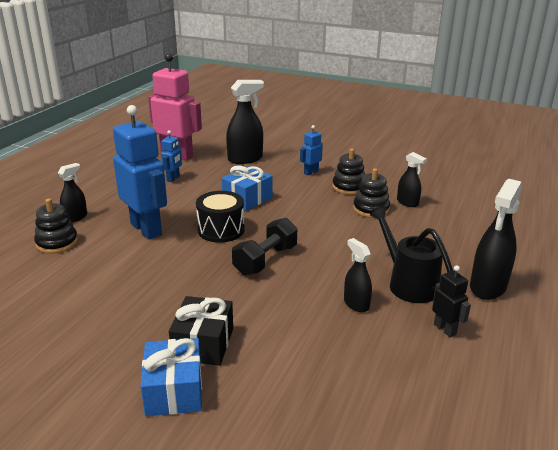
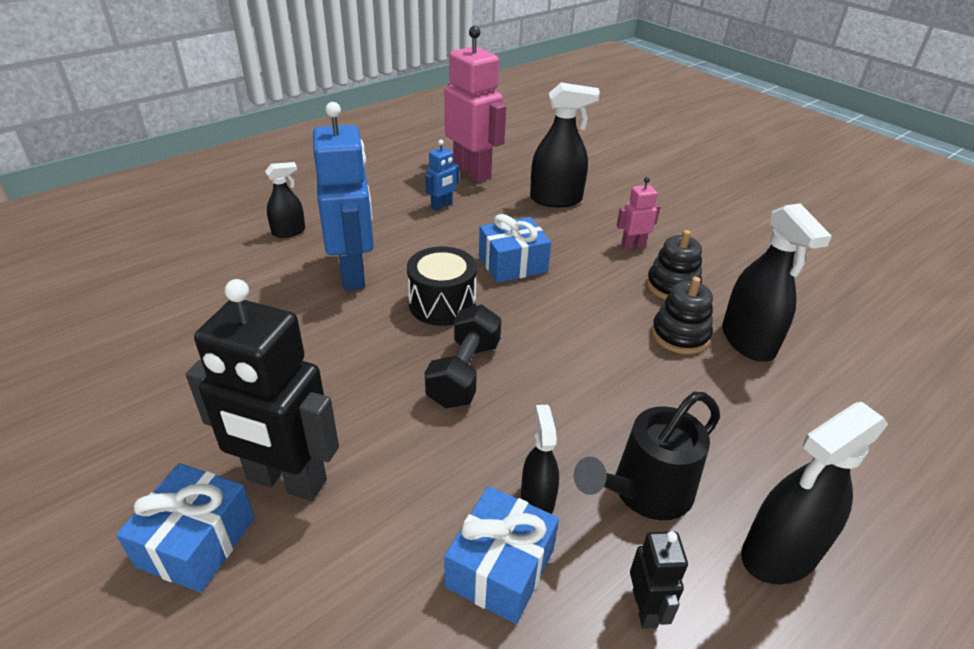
camera: 25 degrees right, 10 degrees up
black stacking toy [34,199,78,254] -> none
black gift [169,296,233,366] -> black robot [186,279,339,501]
black dumbbell [232,218,297,275] -> black dumbbell turned 45 degrees counterclockwise [425,305,502,408]
blue robot [300,125,323,175] -> pink robot [617,177,660,249]
black watering can [370,207,453,303] -> black watering can turned 120 degrees counterclockwise [574,392,720,520]
black spray bottle [397,152,427,207] -> black spray bottle [722,203,832,362], size x1.73
none -> blue gift [444,486,559,624]

